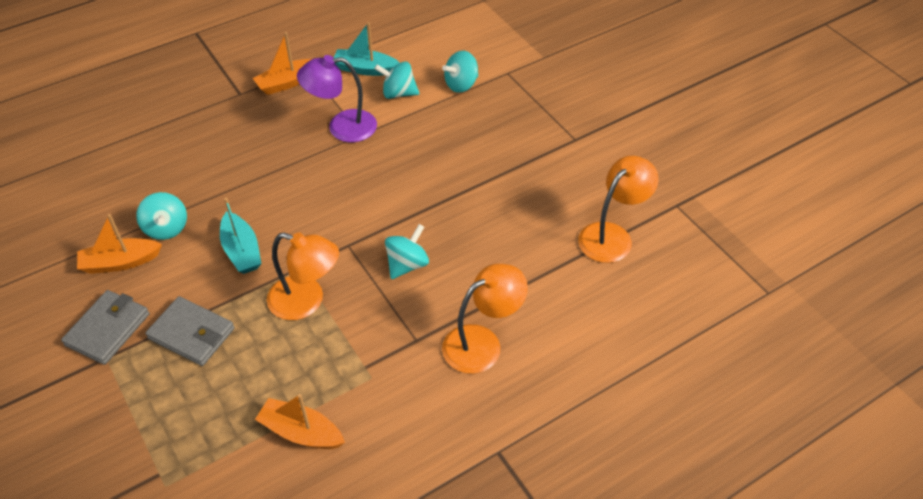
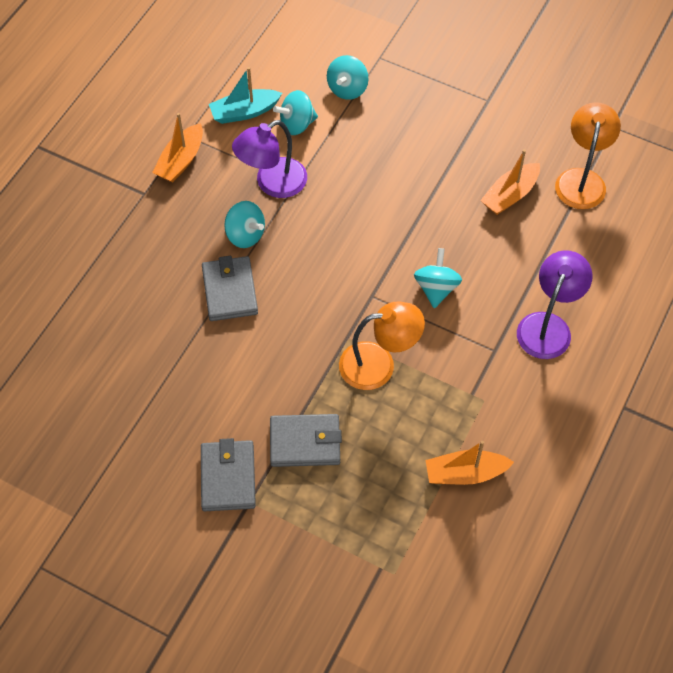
camera: 30 degrees left, 10 degrees up
orange boat [77,214,162,274] -> orange boat moved to [480,149,540,215]
turquoise spinning top [136,192,187,240] -> turquoise spinning top moved to [224,201,265,248]
turquoise boat [220,198,262,274] -> none
orange lamp [442,264,528,374] -> purple lamp [517,250,593,359]
none -> grey wallet [202,256,258,321]

